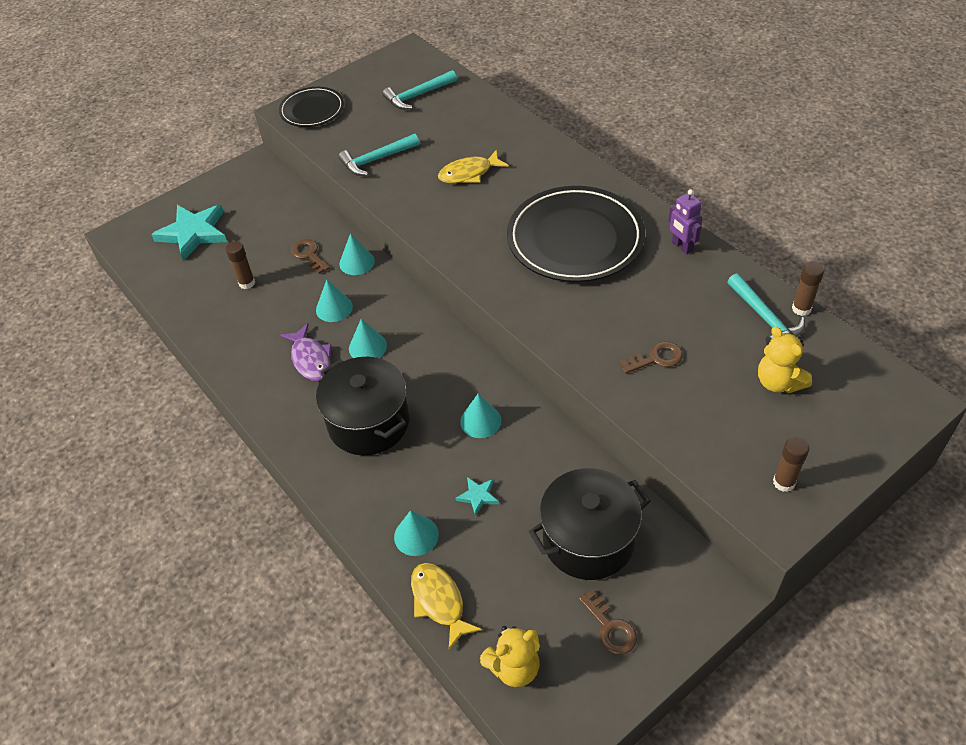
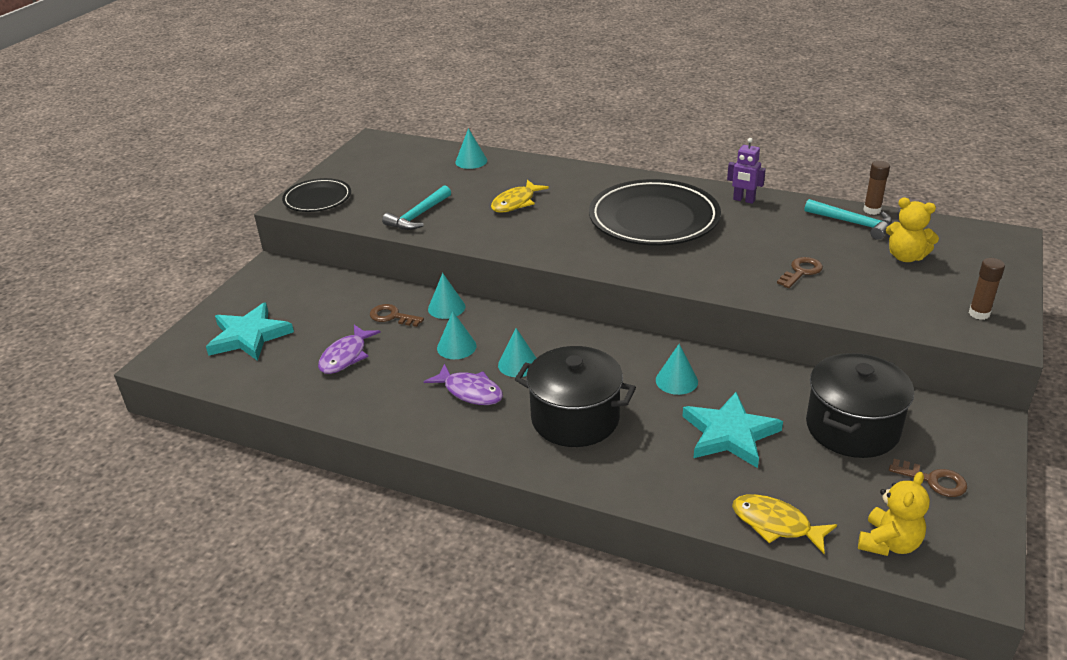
camera: 30 degrees left, 15 degrees down
brown glue stick [225,241,255,289] -> purple fish [318,325,381,374]
turquoise hammer [382,70,457,110] -> none
turquoise cone [394,510,439,556] -> turquoise cone moved to [455,128,487,169]
turquoise star [456,477,499,516] -> turquoise star [682,392,783,468], size x2.20

